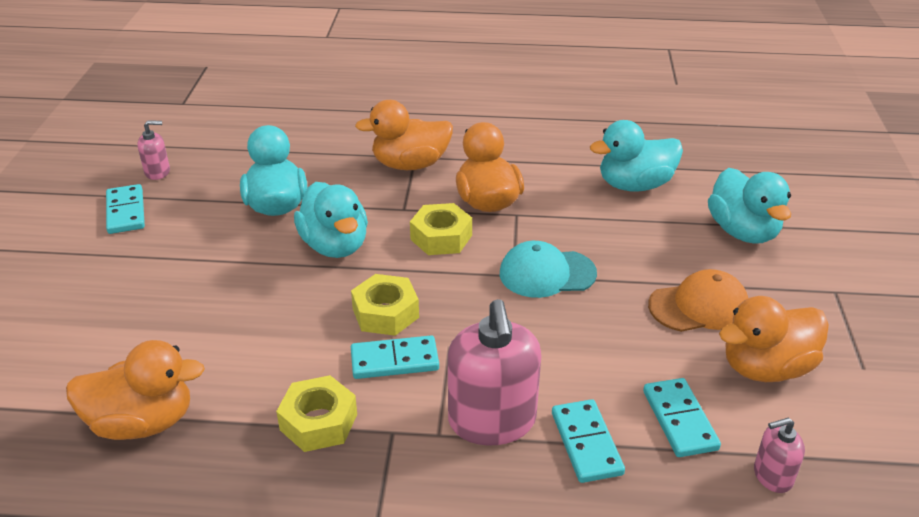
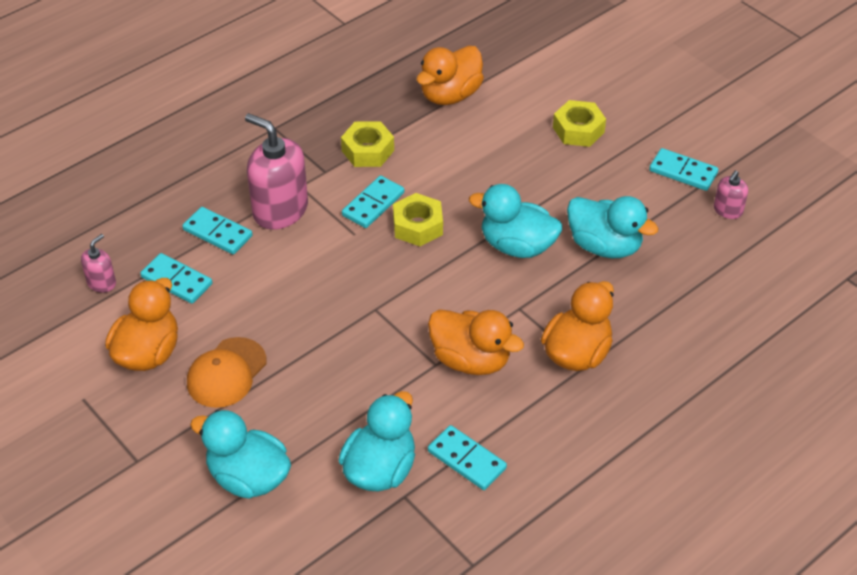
camera: 135 degrees right, 10 degrees up
yellow nut [410,203,472,255] -> yellow nut moved to [553,100,606,147]
turquoise cap [500,241,597,298] -> none
none -> turquoise domino [428,425,507,490]

